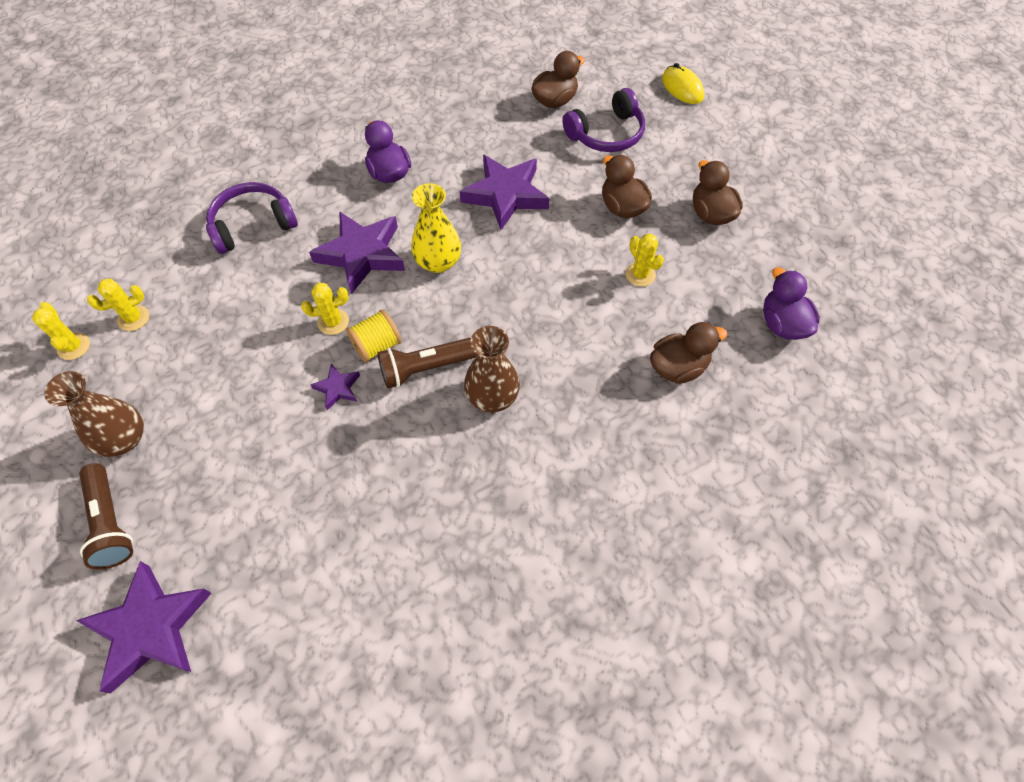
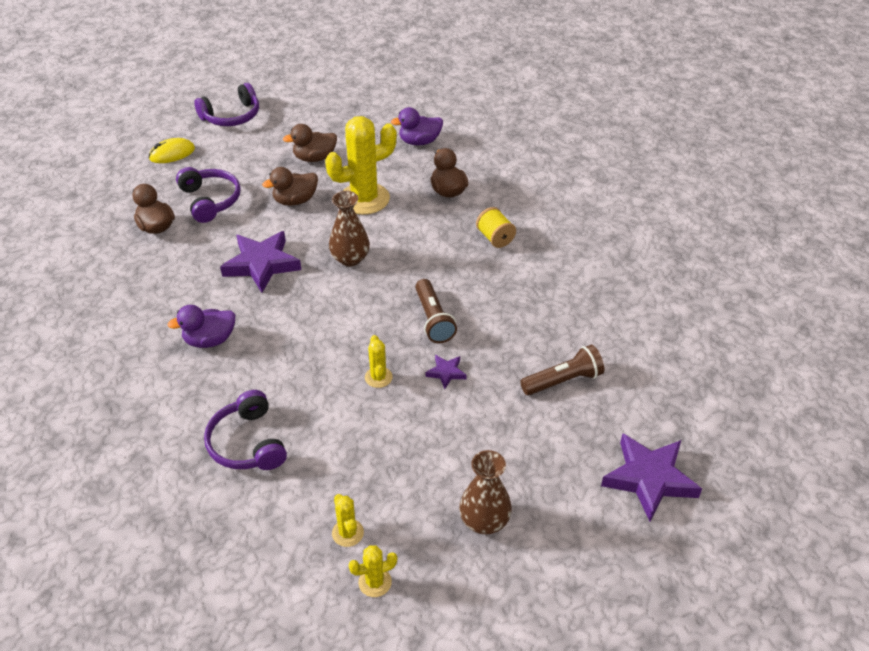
camera: 85 degrees left, 15 degrees down
brown flashlight [79,463,133,569] -> brown flashlight moved to [520,345,604,395]
purple star [309,212,405,294] -> none
yellow spool [346,309,402,362] -> yellow spool moved to [476,207,516,248]
yellow vase [411,183,461,273] -> none
brown vase [464,326,520,412] -> brown vase moved to [329,191,370,266]
yellow cactus [626,234,664,287] -> yellow cactus [325,116,397,215], size x2.18
none -> purple headphones [194,83,259,126]

